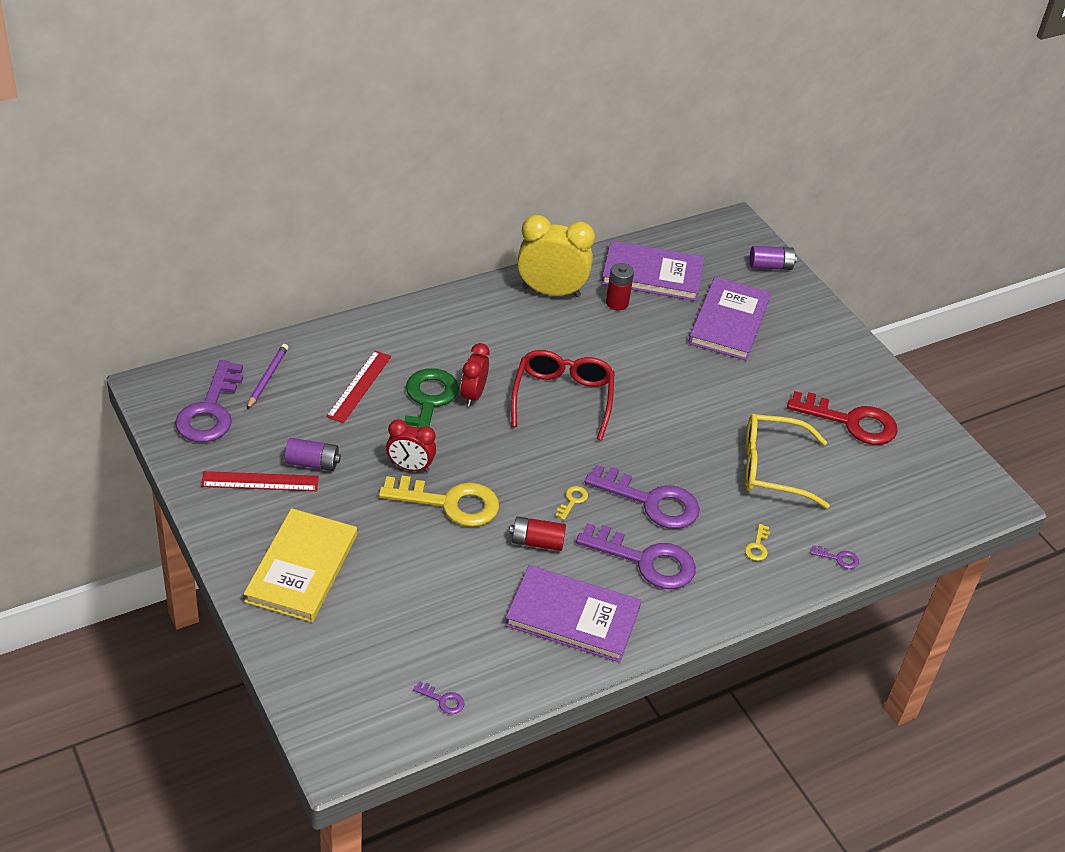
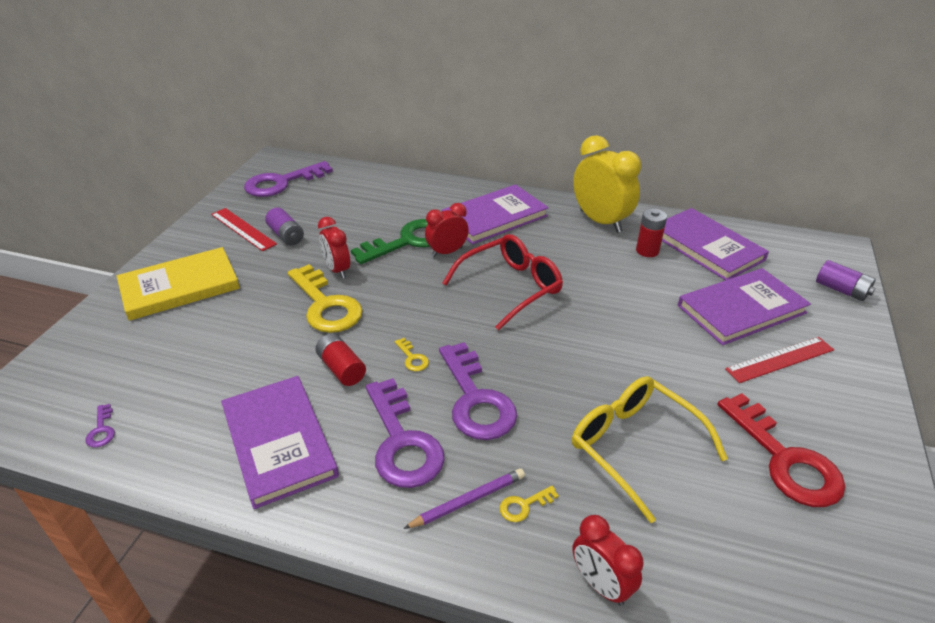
camera: 50 degrees right, 5 degrees down
purple pencil [247,344,288,409] -> purple pencil moved to [403,469,525,529]
red ruler [326,351,391,423] -> red ruler moved to [725,337,834,383]
yellow key [555,486,588,520] -> yellow key turned 75 degrees clockwise [395,338,429,371]
purple key [810,545,859,569] -> red clock [572,515,644,606]
none -> purple book [442,184,548,244]

